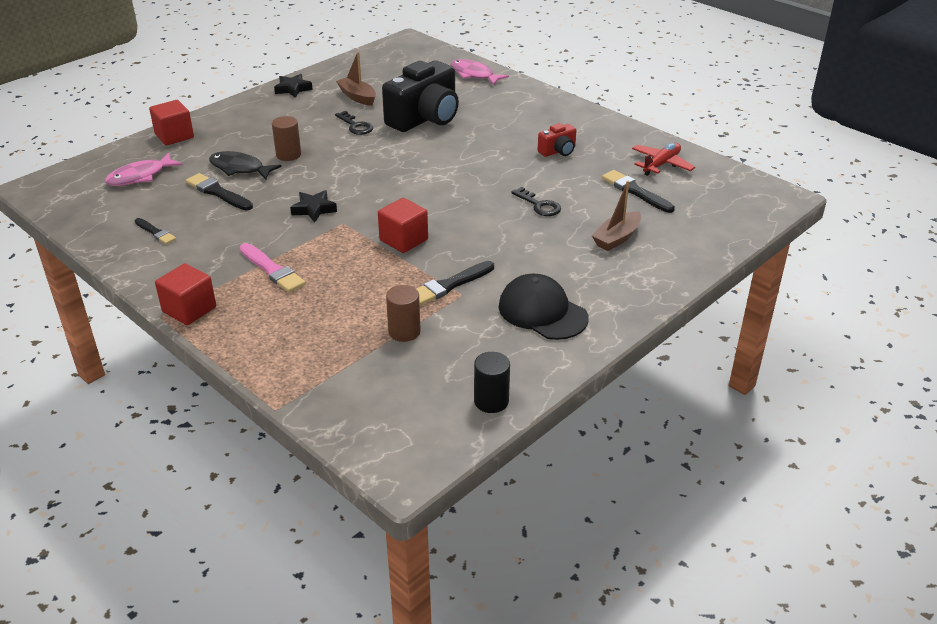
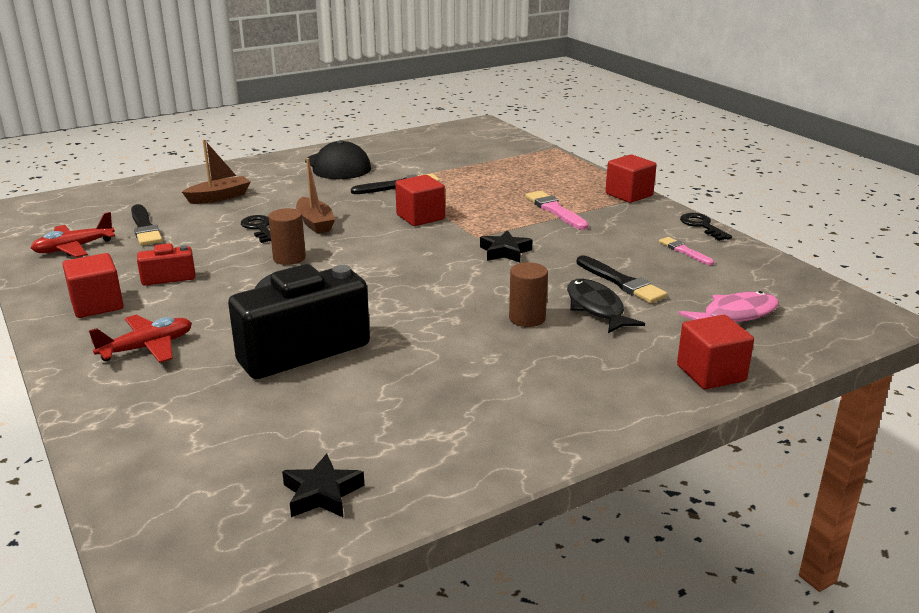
camera: 165 degrees left, 10 degrees down
black brush [135,218,176,244] -> pink brush [659,237,714,265]
black fish [209,151,282,180] -> black fish turned 150 degrees counterclockwise [567,279,645,333]
black star [274,74,313,98] -> black star moved to [282,453,365,517]
black key [335,111,373,135] -> black key moved to [680,213,732,241]
brown boat [336,51,376,106] -> brown boat moved to [296,158,335,234]
brown cylinder [386,285,421,342] -> brown cylinder moved to [269,208,306,265]
pink fish [450,59,509,85] -> none
black cylinder [474,352,510,413] -> none
none -> red cube [62,253,124,318]
none -> red plane [89,314,192,363]

